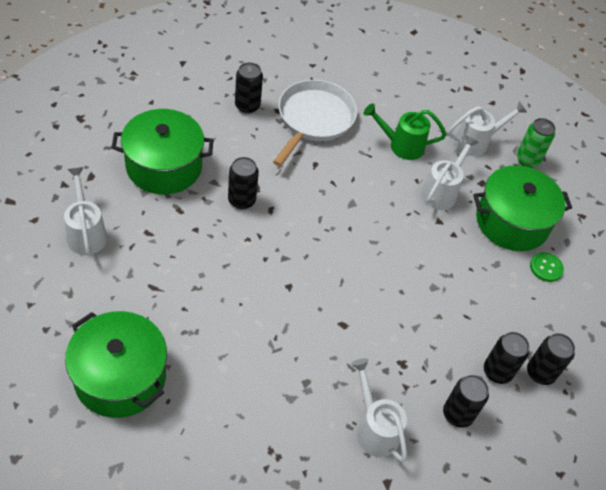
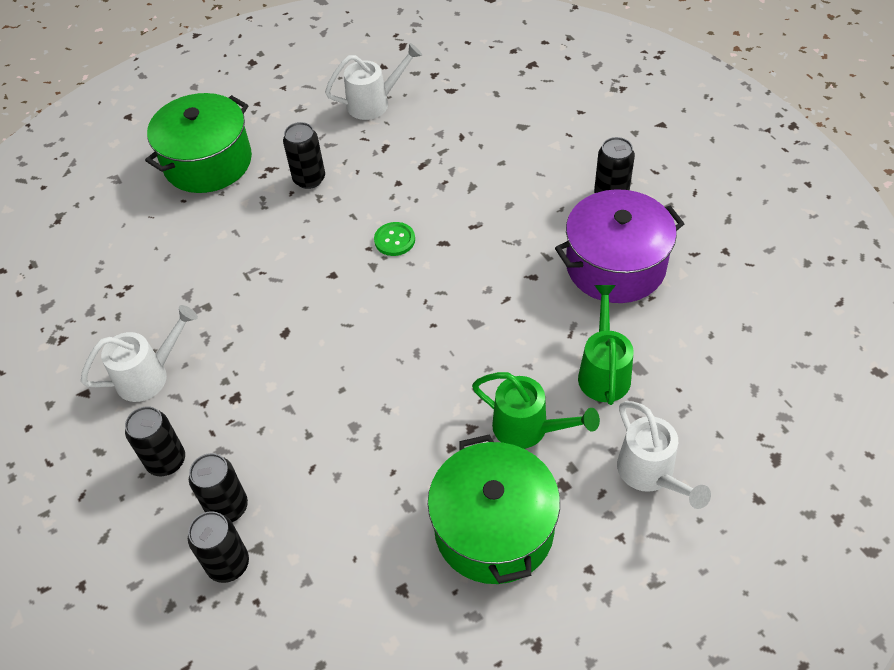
camera: 95 degrees right, 0 degrees up
green pot [111,109,213,195] -> none
black can [228,157,259,210] -> black can moved to [283,122,325,189]
white pan [273,80,357,166] -> purple pot [555,189,684,303]
white watering can [421,135,479,210] -> green watering can [472,372,600,449]
green can [517,118,555,168] -> none
green button [530,252,564,282] -> green button moved to [374,222,415,256]

